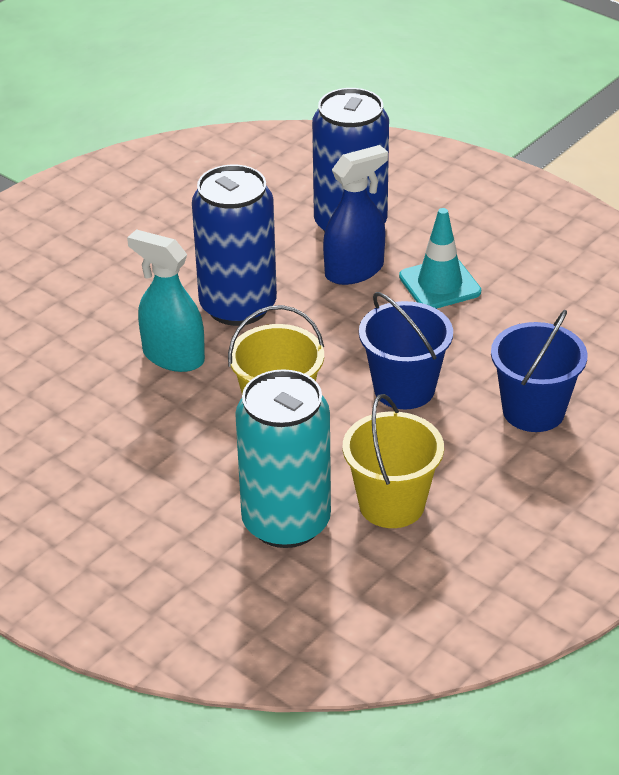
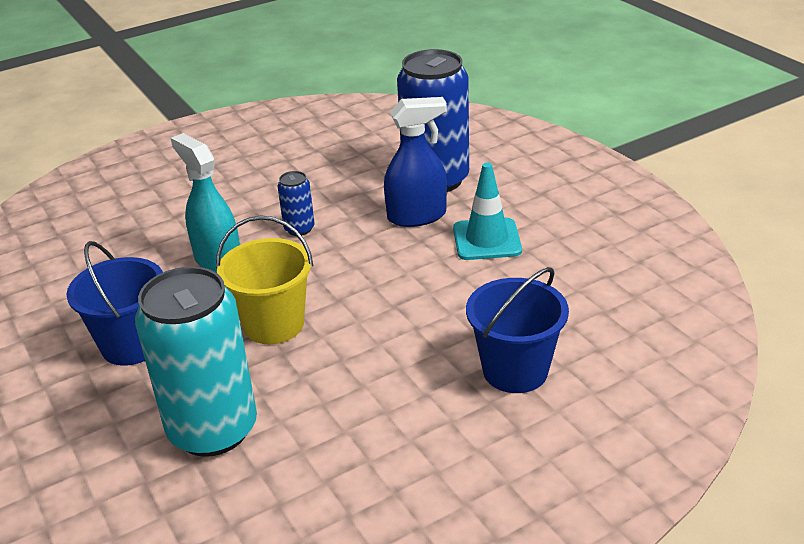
camera: 20 degrees right, 5 degrees down
blue can [192,165,277,326] -> blue can [278,171,315,236], size x0.44
yellow bucket [343,394,444,528] -> none
blue bucket [359,292,453,409] -> blue bucket moved to [67,241,163,366]

